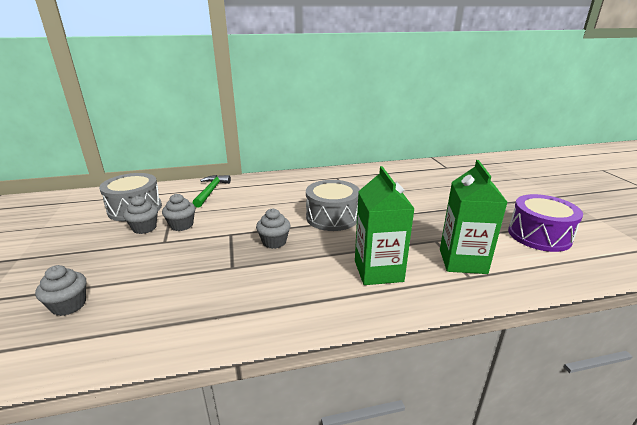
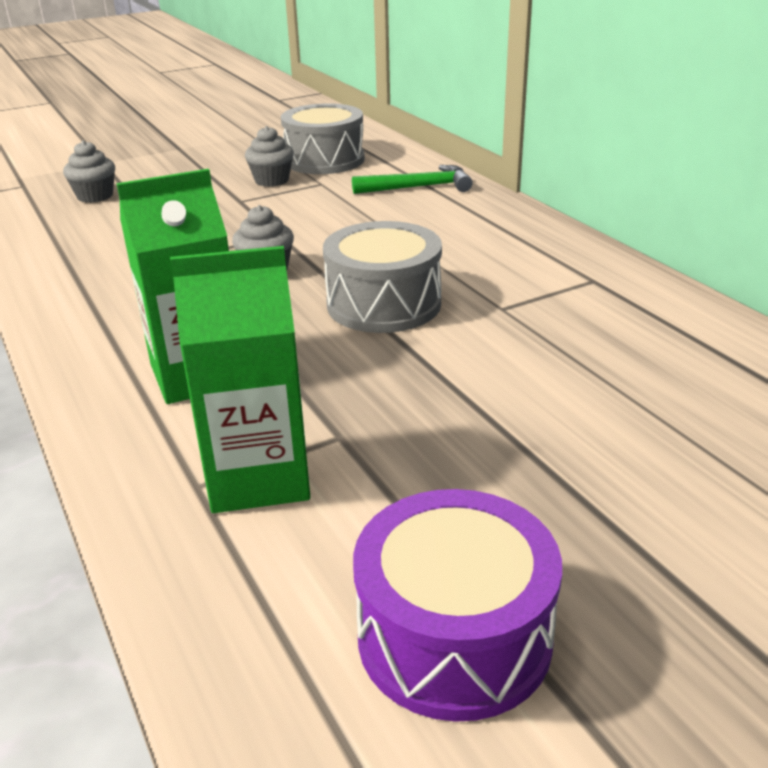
camera: 75 degrees right, 5 degrees up
grey cupcake [162,194,195,231] -> none

